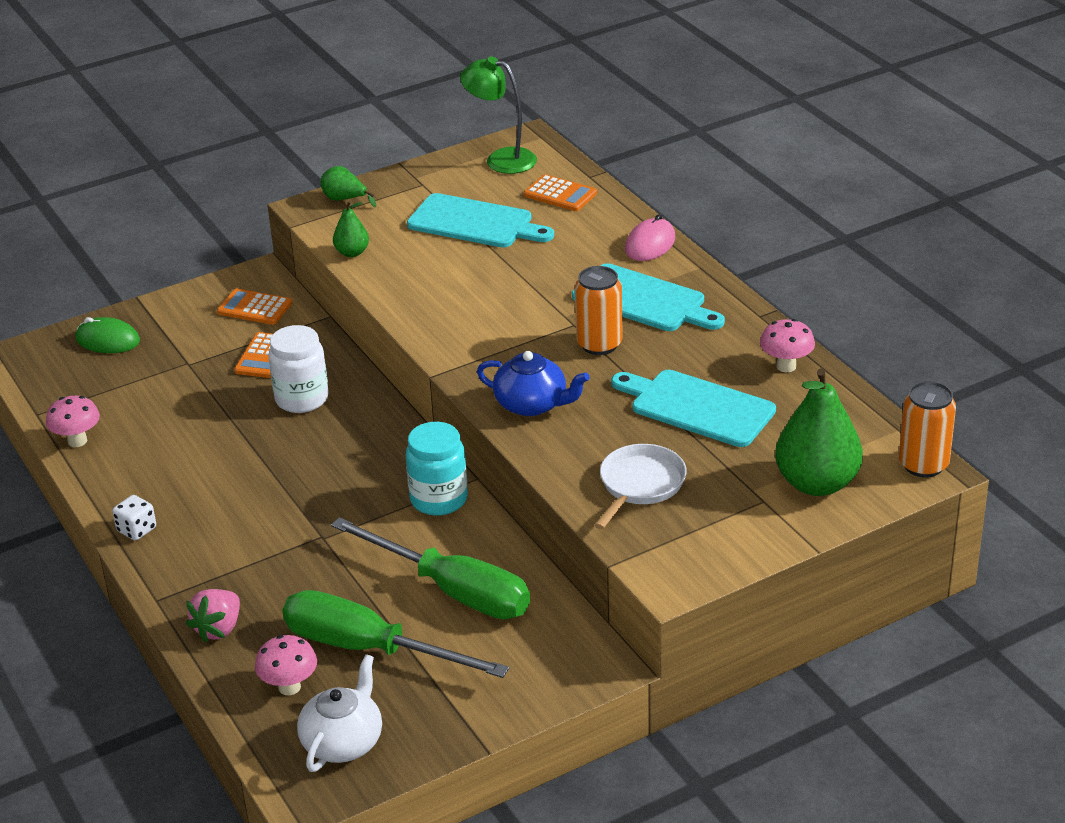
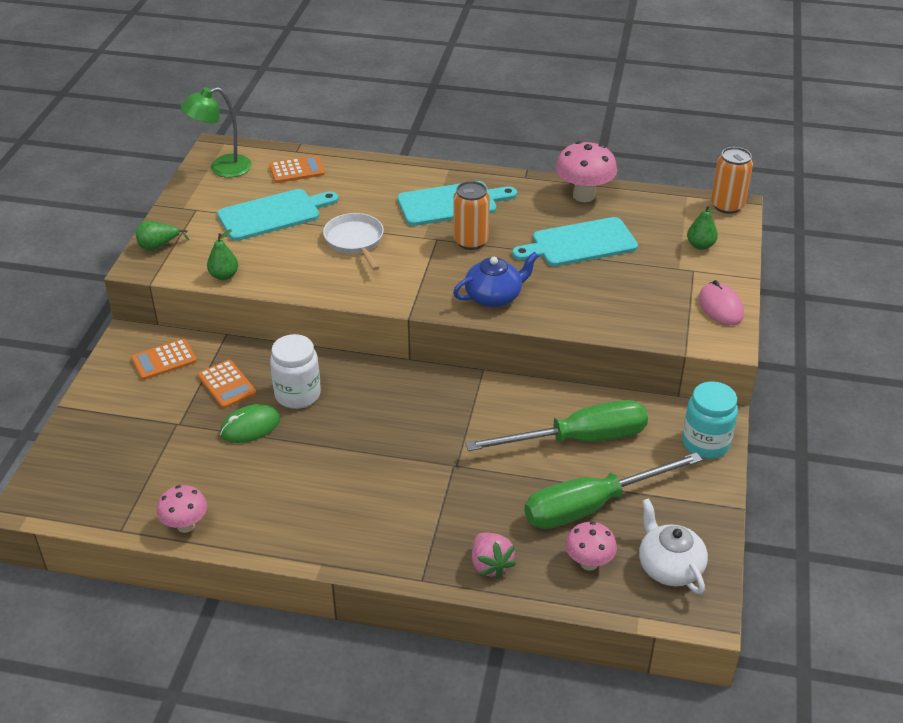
camera: 50 degrees left, 5 degrees up
green mouse [76,317,140,353] -> green mouse moved to [220,404,280,443]
white dice [112,495,156,541] -> none
turquoise jar [406,422,468,516] -> turquoise jar moved to [682,381,738,459]
white pan [594,444,687,529] -> white pan moved to [323,213,384,270]
pink mouse [625,214,675,261] -> pink mouse moved to [699,280,744,325]
pink mushroom [760,319,815,373] -> pink mushroom [555,141,617,202], size x1.56
green pear [775,369,863,496] -> green pear [687,205,718,250], size x0.50

